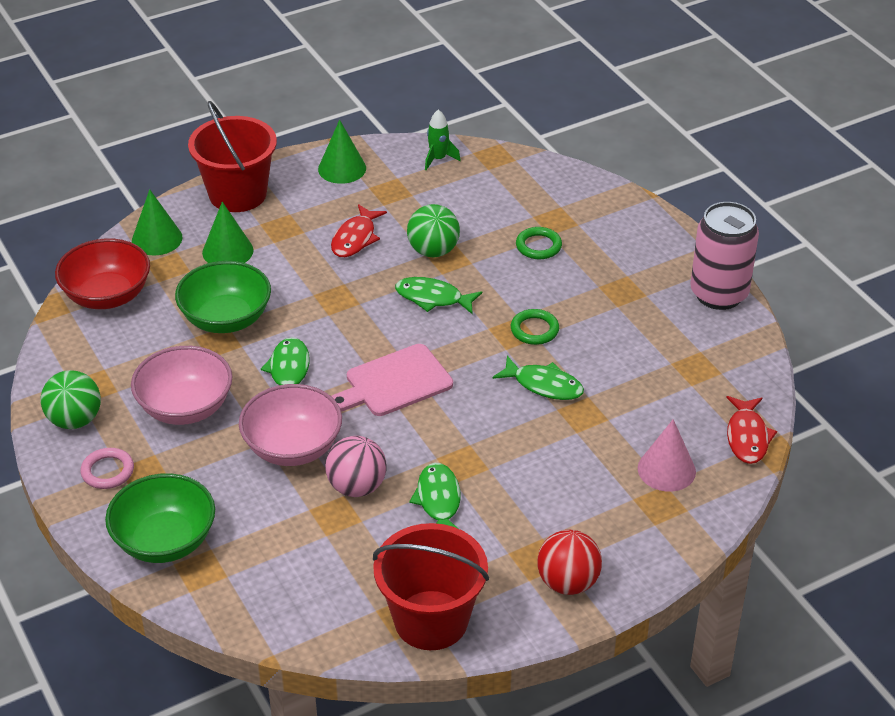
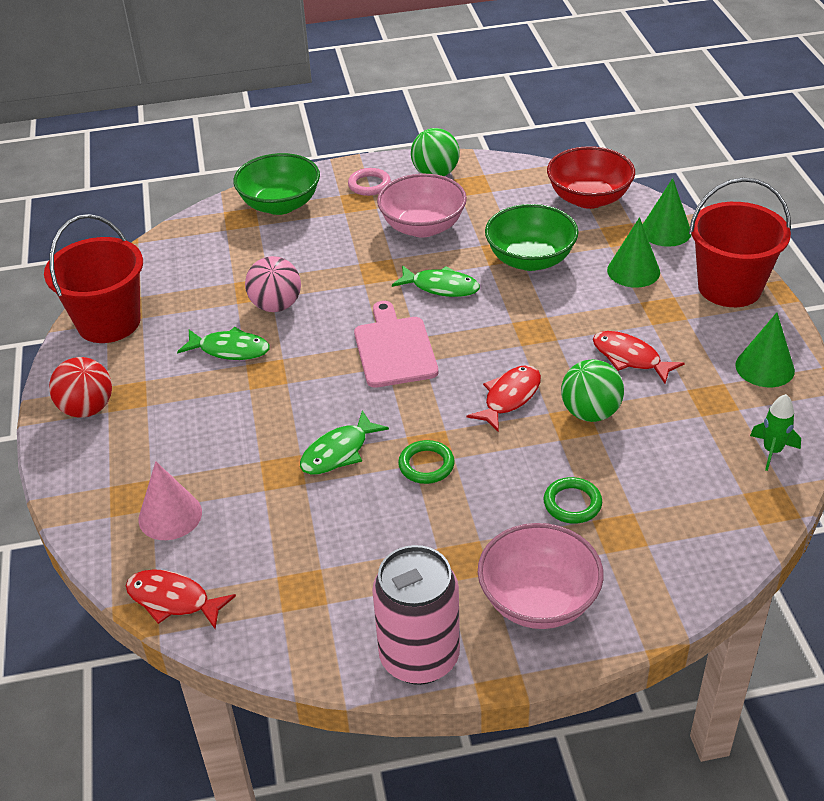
camera: 110 degrees right, 0 degrees up
pink bowl [239,384,342,466] -> pink bowl moved to [478,523,604,629]
green fish [395,277,482,315] -> red fish [467,365,541,432]

